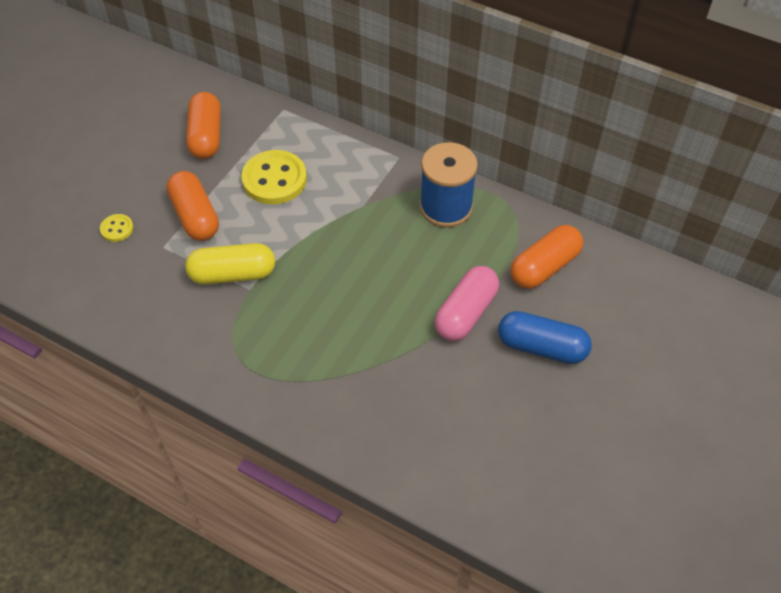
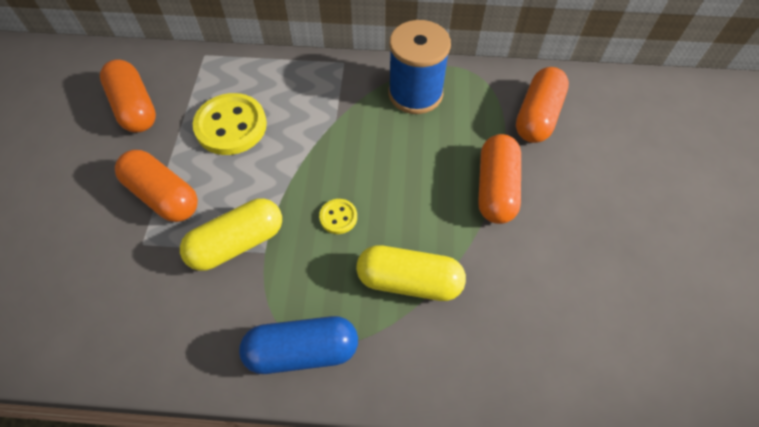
camera: 25 degrees left, 5 degrees up
yellow button [100,214,133,242] -> yellow button moved to [319,199,357,234]
pink capsule [435,266,499,341] -> orange capsule [478,134,521,224]
blue capsule [498,311,592,364] -> blue capsule moved to [239,316,358,374]
none -> yellow capsule [356,245,466,301]

